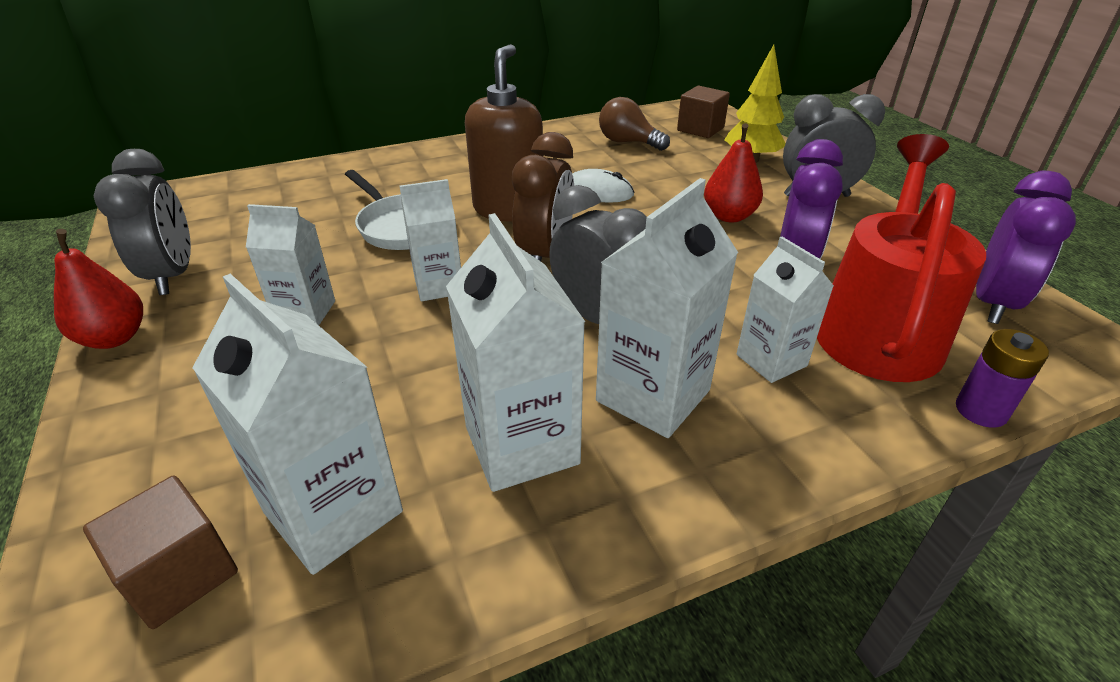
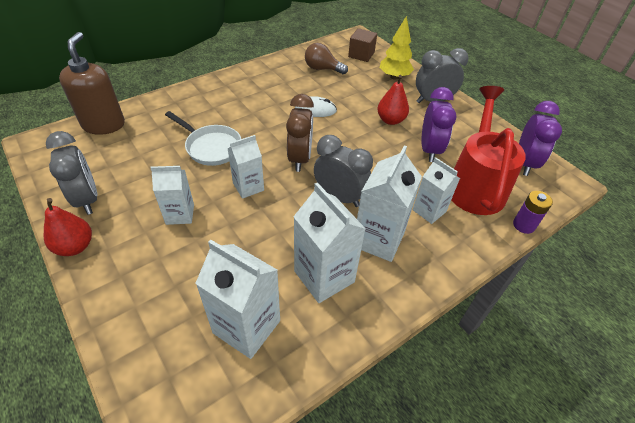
camera: 15 degrees left, 10 degrees up
brown cube [83,475,238,629] -> none
brown soap dispenser [465,44,543,221] -> brown soap dispenser moved to [59,32,125,135]

